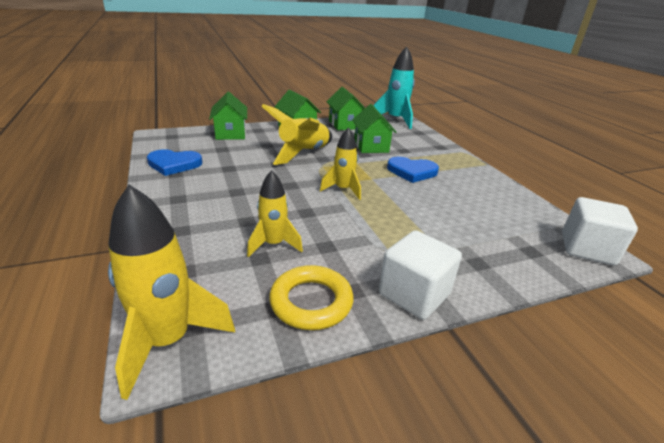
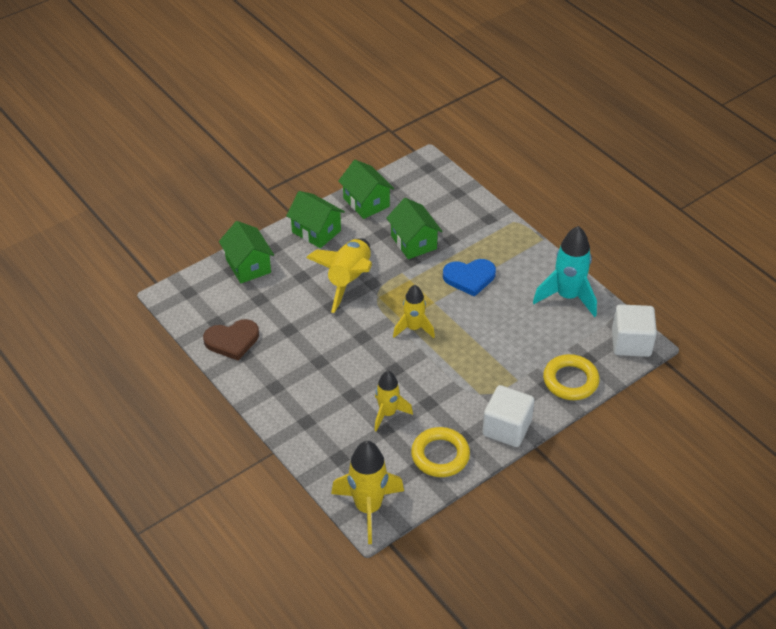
camera: 15 degrees left, 15 degrees up
blue heart [147,149,202,176] -> brown heart [203,319,259,360]
turquoise rocket [374,46,415,129] -> turquoise rocket moved to [533,226,597,317]
none -> yellow ring [543,354,600,400]

